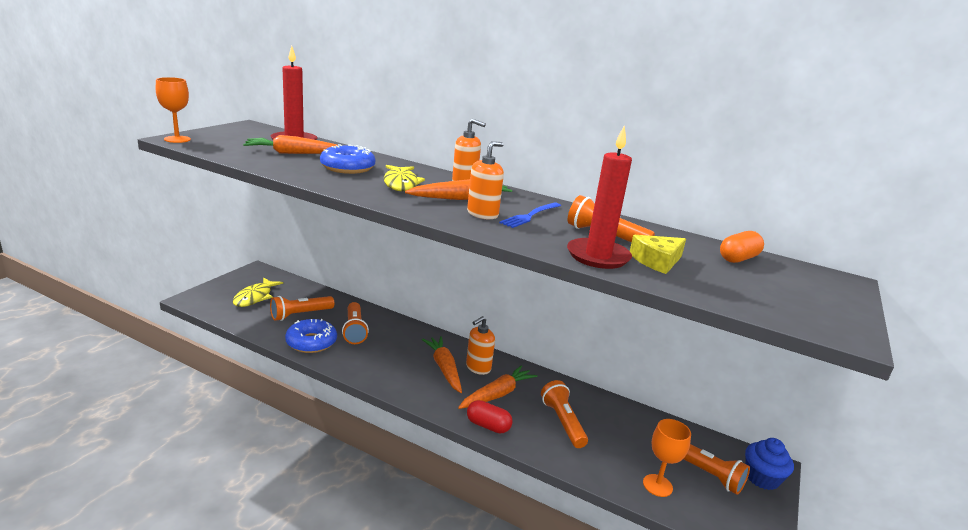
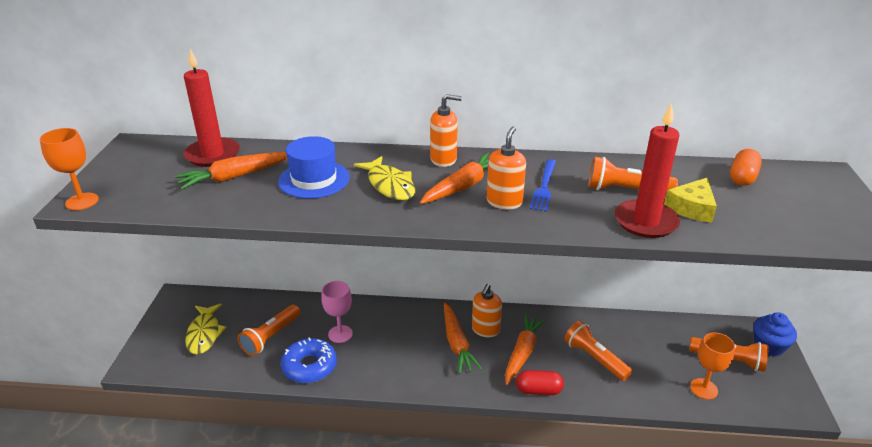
camera: 20 degrees left, 10 degrees up
blue donut [320,144,375,174] -> blue hat [278,136,350,199]
orange flashlight [342,302,369,344] -> pink goblet [321,281,353,343]
orange carrot [422,336,462,393] -> orange carrot turned 150 degrees counterclockwise [444,303,482,374]

